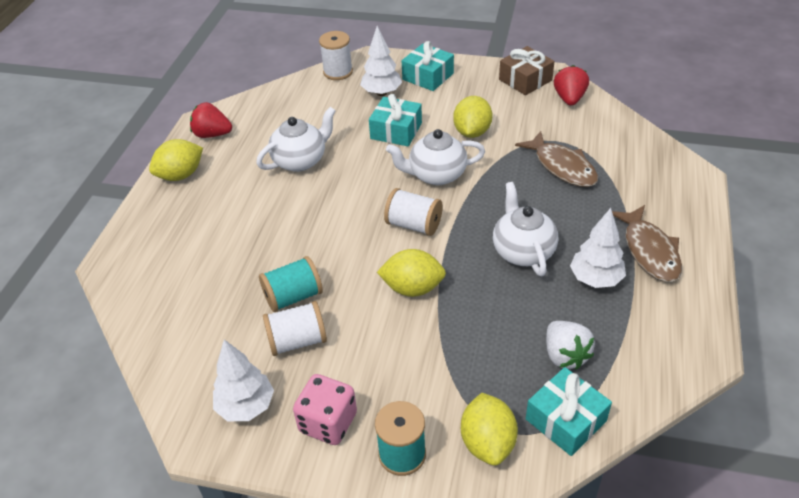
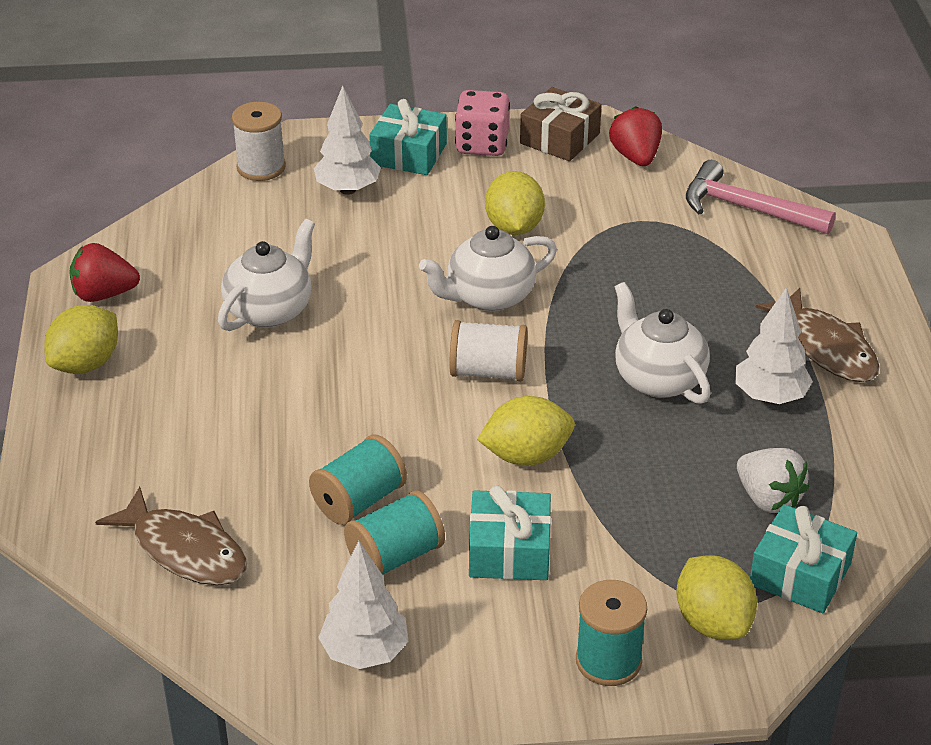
camera: 20 degrees left, 5 degrees down
white spool [263,301,327,356] -> turquoise spool [344,490,445,575]
pink dice [293,374,357,445] -> pink dice moved to [455,90,510,156]
turquoise gift [369,94,422,146] -> turquoise gift moved to [469,486,551,580]
brown fish [515,131,598,187] -> brown fish moved to [95,487,247,585]
none -> pink hammer [686,160,836,235]

